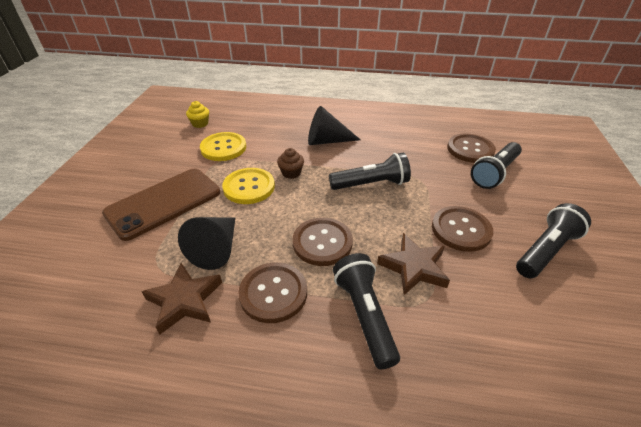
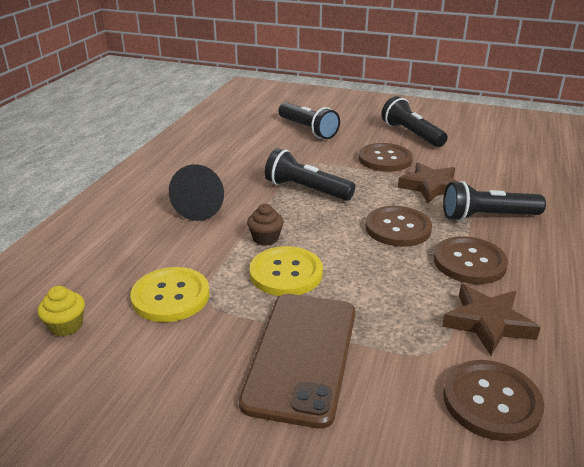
camera: 80 degrees left, 10 degrees down
brown phone [102,169,220,241] -> brown phone turned 45 degrees clockwise [239,294,355,429]
black cone [178,217,235,270] -> none
black flashlight [329,153,411,190] -> black flashlight turned 60 degrees counterclockwise [265,148,355,201]
brown button [447,133,496,163] -> brown button moved to [443,360,544,441]

